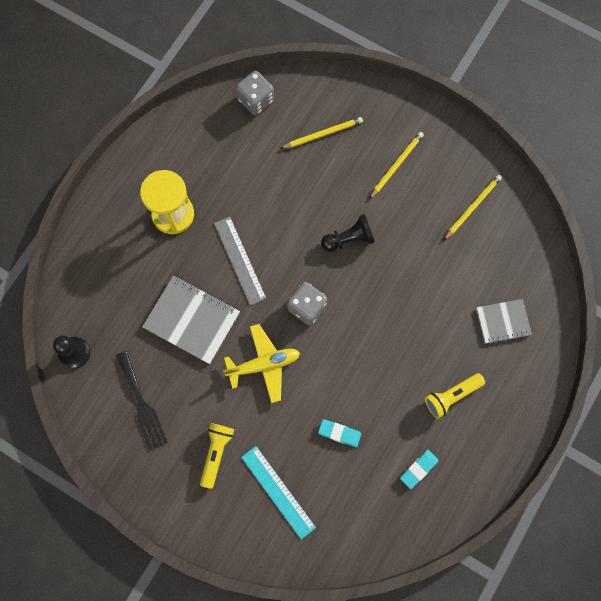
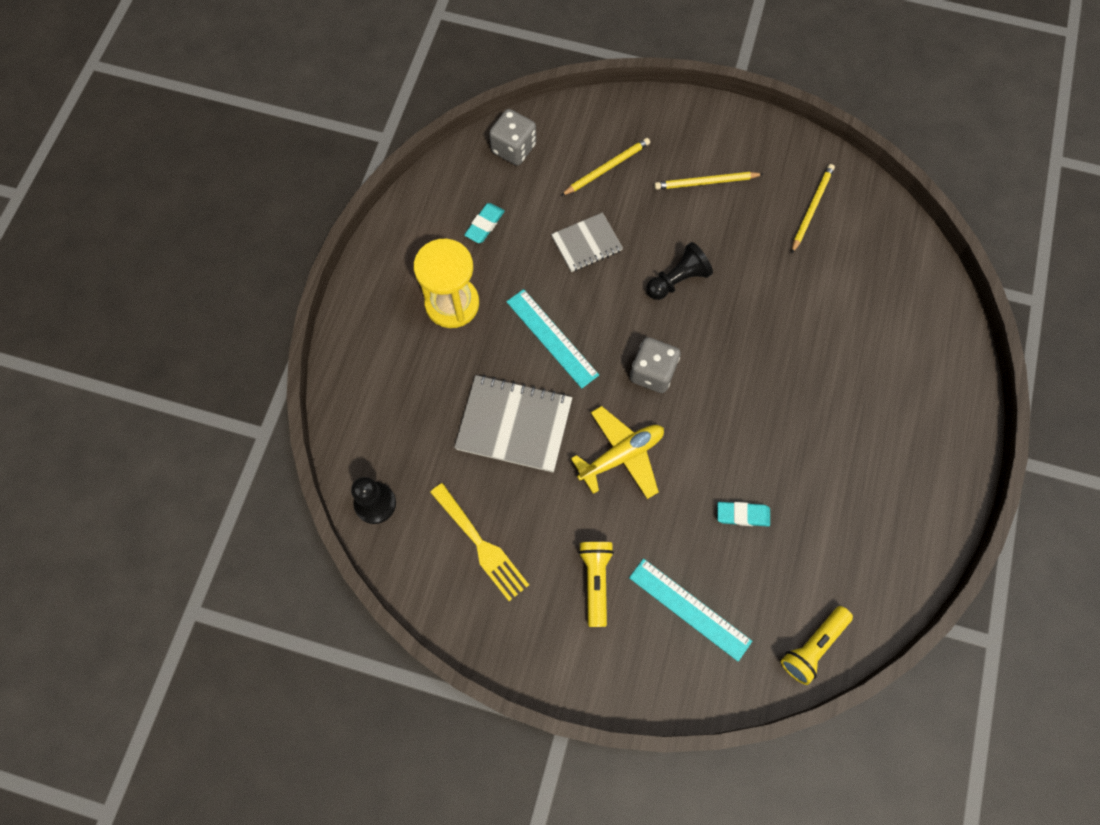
camera: 15 degrees left, 5 degrees down
black fork [116,351,168,451] -> yellow fork [430,483,529,601]
grey ruler [214,217,266,306] -> turquoise ruler [506,289,599,388]
yellow pencil [369,132,424,199] -> yellow pencil turned 120 degrees counterclockwise [654,172,763,190]
turquoise eraser [400,450,439,489] -> turquoise eraser moved to [464,203,505,243]
yellow flashlight [425,373,485,419] -> yellow flashlight moved to [781,606,853,685]
grey notebook [476,299,532,344] -> grey notebook moved to [551,212,623,272]

